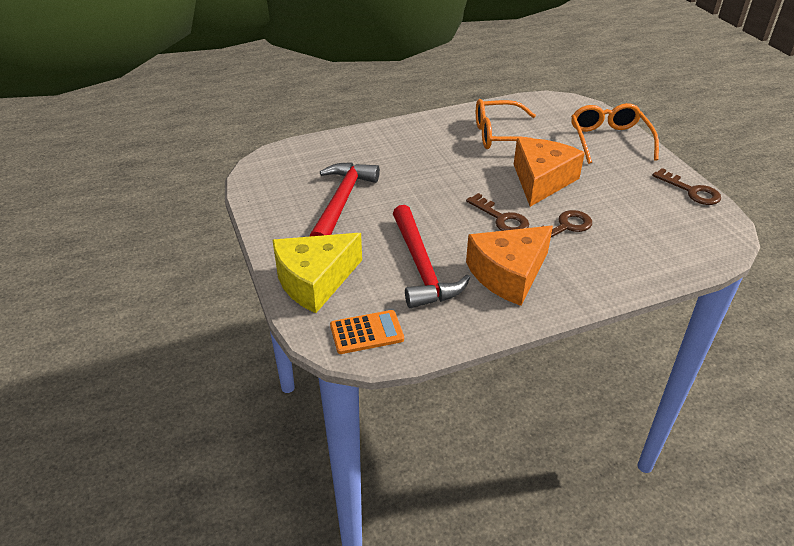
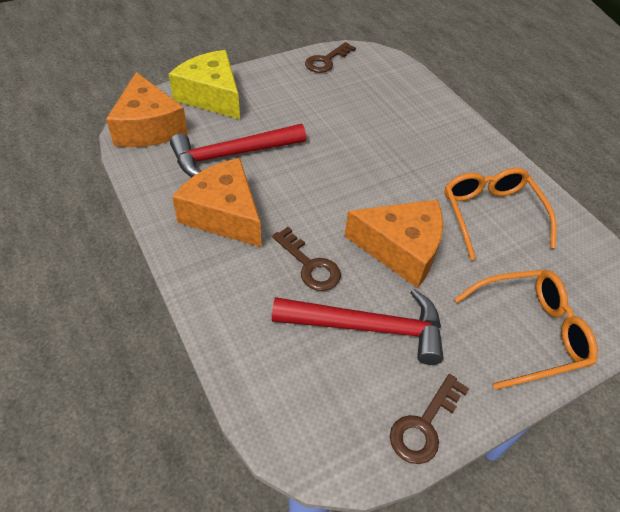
camera: 80 degrees right, 10 degrees up
red hammer [309,162,380,237] -> red hammer moved to [272,289,443,365]
orange calculator [330,310,404,354] -> orange cheese [106,72,188,147]
brown key [466,193,529,231] -> brown key moved to [305,42,356,73]

